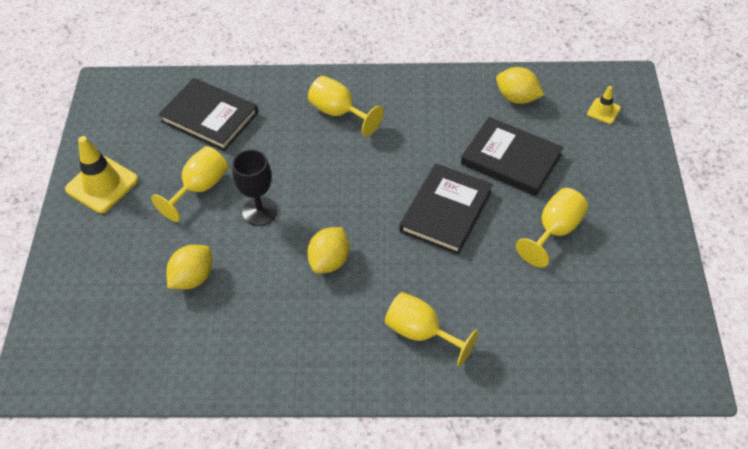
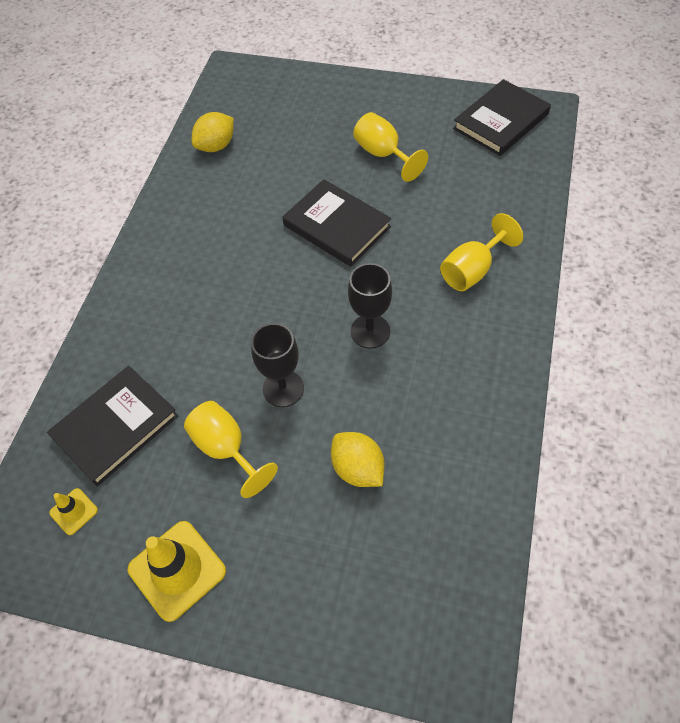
camera: 75 degrees left, 5 degrees up
yellow lemon [307,227,350,273] -> black goblet [348,263,392,349]
yellow goblet [308,76,384,137] -> none
black book [461,117,563,196] -> black book moved to [453,79,551,156]
yellow traffic cone [587,86,621,124] -> yellow traffic cone moved to [49,488,98,535]

